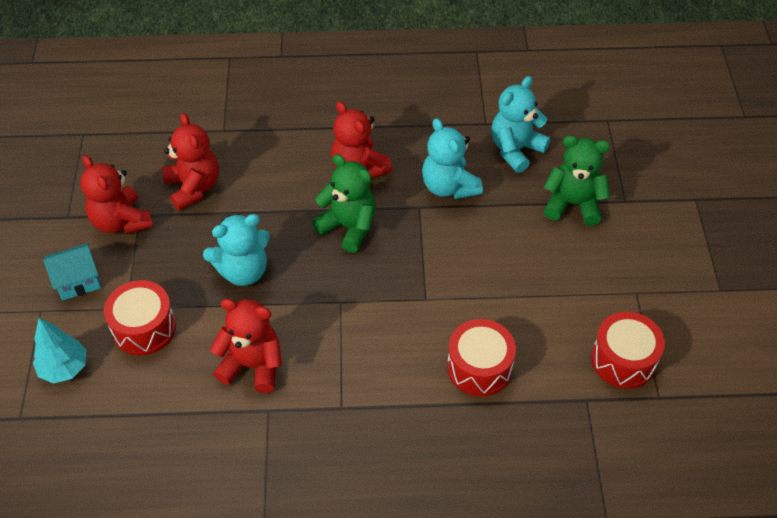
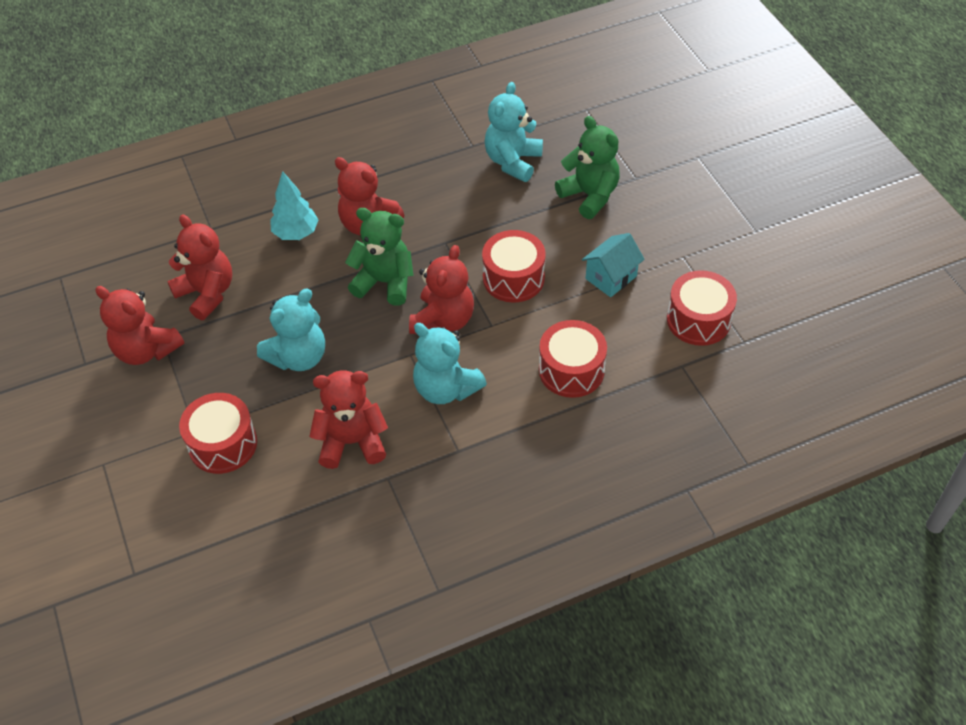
camera: 20 degrees left, 0 degrees up
turquoise tree [33,318,86,384] -> turquoise tree moved to [270,171,318,240]
turquoise house [43,243,101,301] -> turquoise house moved to [582,233,645,297]
turquoise teddy bear [422,118,483,199] -> turquoise teddy bear moved to [413,323,487,404]
green teddy bear [544,136,610,226] -> green teddy bear turned 60 degrees clockwise [555,116,620,219]
none -> red teddy bear [409,245,474,334]
none -> red drum [482,230,546,303]

